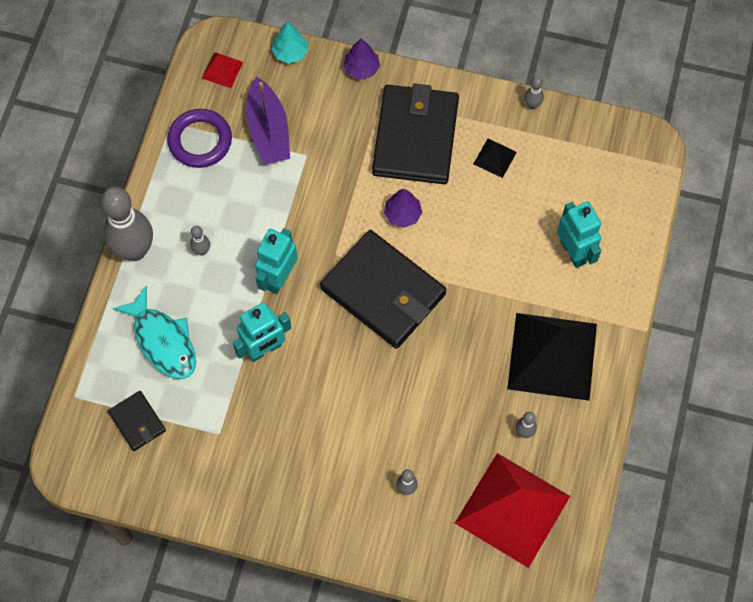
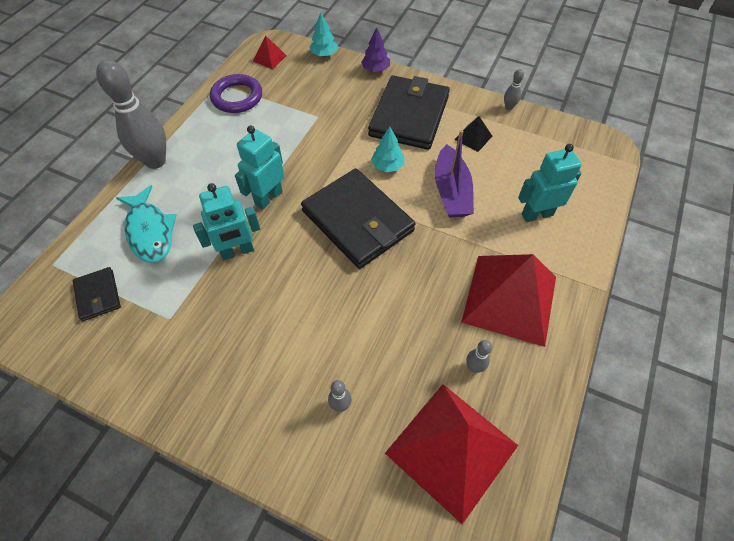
camera: 10 degrees right, 10 degrees down
grey bowling pin [190,226,210,256] -> none
purple boat [246,77,290,164] -> purple boat moved to [435,130,474,218]
purple tree [384,189,422,228] -> turquoise tree [371,127,405,172]
black pyramid [507,313,597,401] -> red pyramid [461,254,556,347]
turquoise robot [557,202,601,268] -> turquoise robot turned 90 degrees counterclockwise [518,144,582,222]

